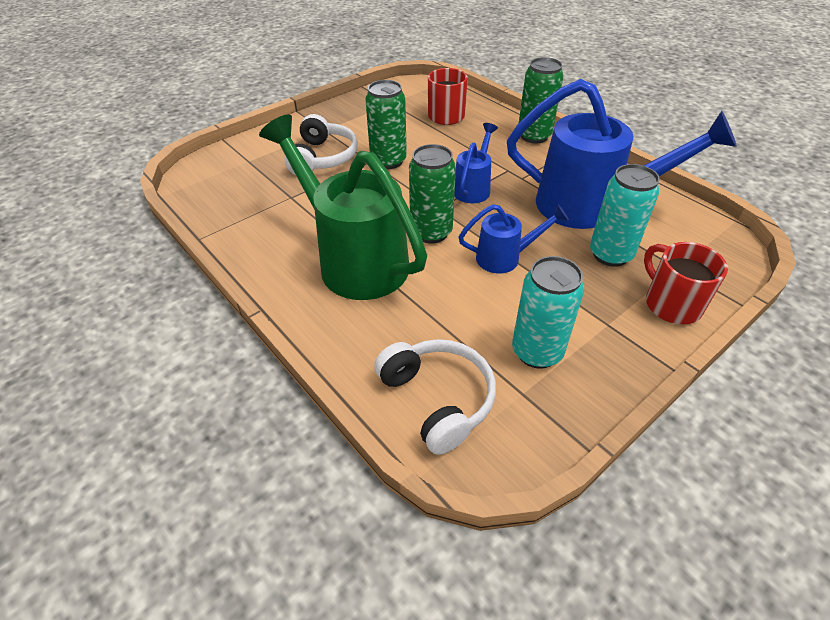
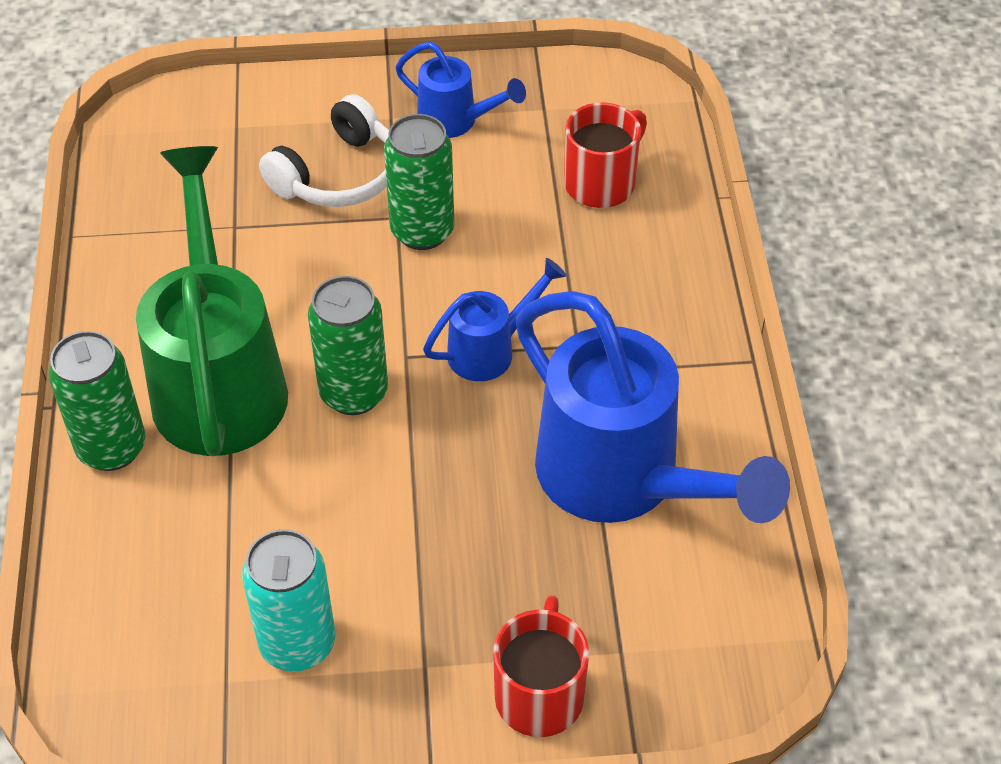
camera: 35 degrees right, 5 degrees up
white headphones [374,339,496,455] -> none
blue watering can [458,204,569,273] -> blue watering can moved to [395,42,526,138]
green can [519,57,564,144] -> green can moved to [49,331,145,471]
turquoise can [590,164,660,267] -> none

